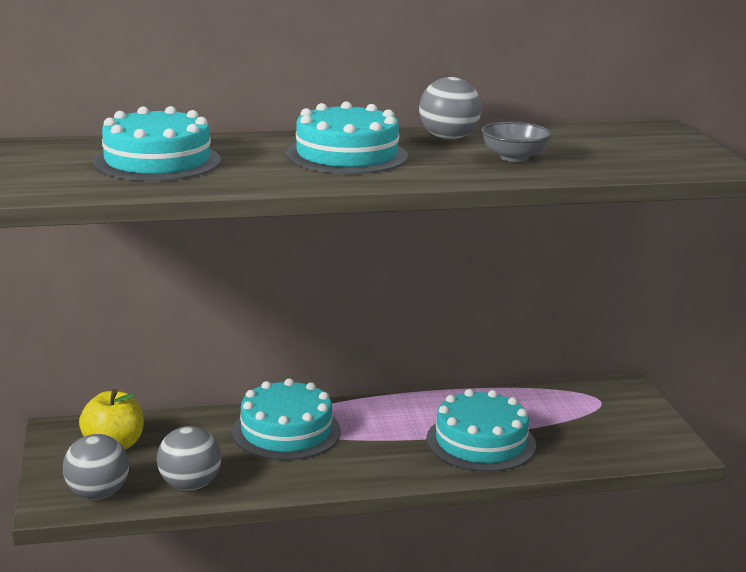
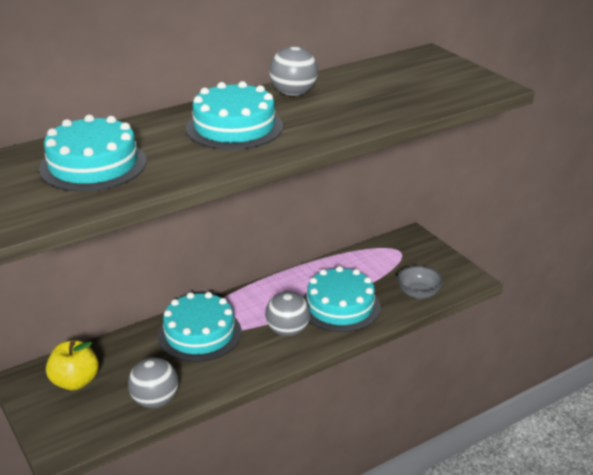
camera: 20 degrees left, 10 degrees up
grey ball [63,434,129,500] -> grey ball moved to [265,291,310,336]
grey bowl [481,122,552,162] -> grey bowl moved to [397,266,443,299]

